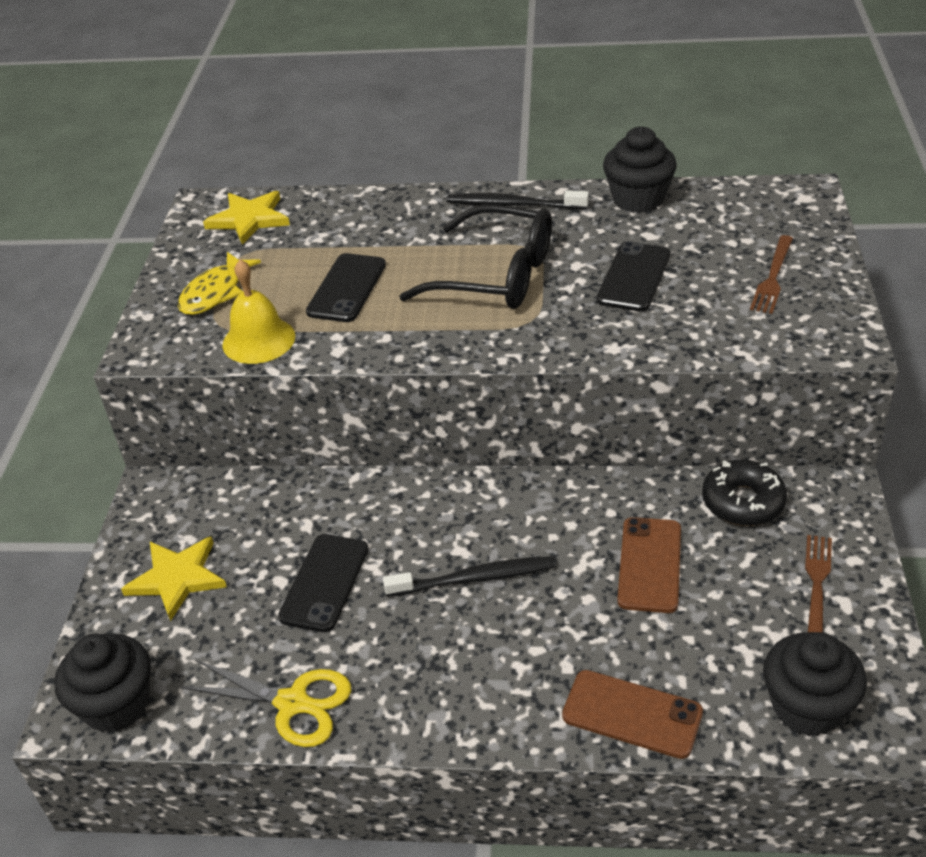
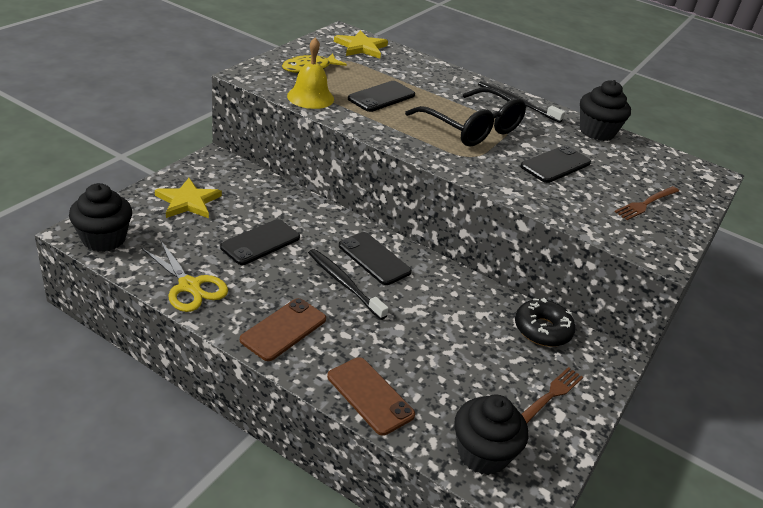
camera: 20 degrees right, 5 degrees down
black toothbrush [383,556,556,597] -> black toothbrush turned 150 degrees counterclockwise [308,249,388,320]
brown phone [617,517,681,613] -> brown phone moved to [240,298,326,361]
none -> black phone [339,232,412,285]

